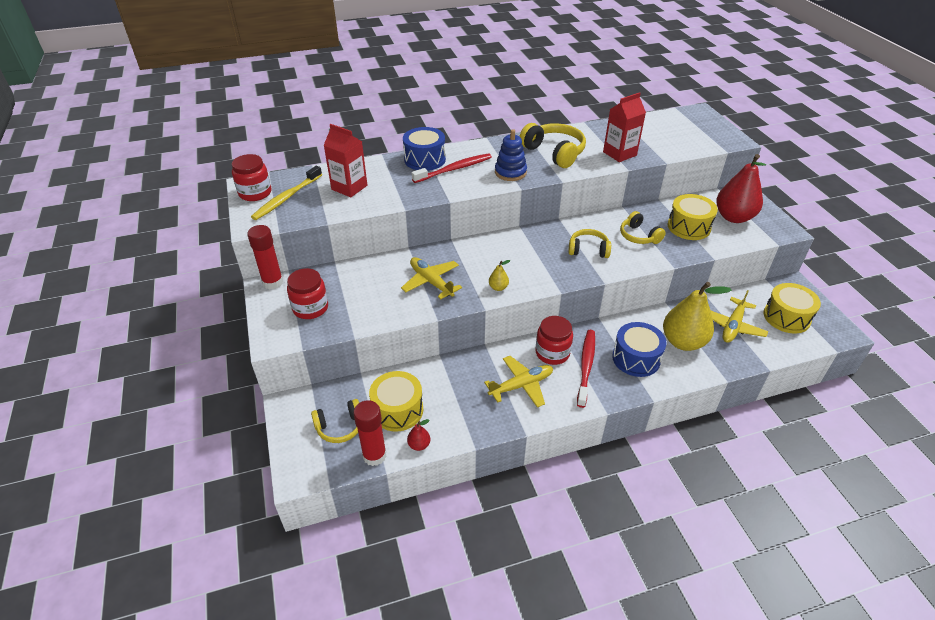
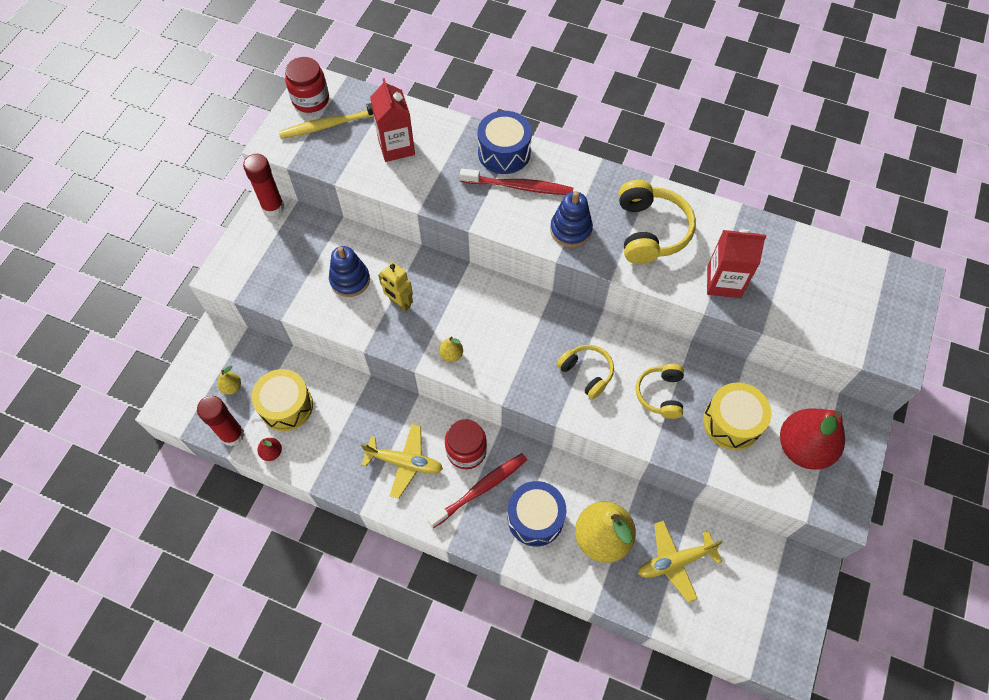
camera: 40 degrees right, 20 degrees up
red jar [287,268,328,319] -> none
yellow headphones [311,399,359,443] -> yellow pear [217,365,241,395]
yellow plane [401,257,462,299] -> yellow robot [378,262,413,312]
yellow drum [763,283,821,333] -> none
none -> blue stacking toy [329,246,370,297]

